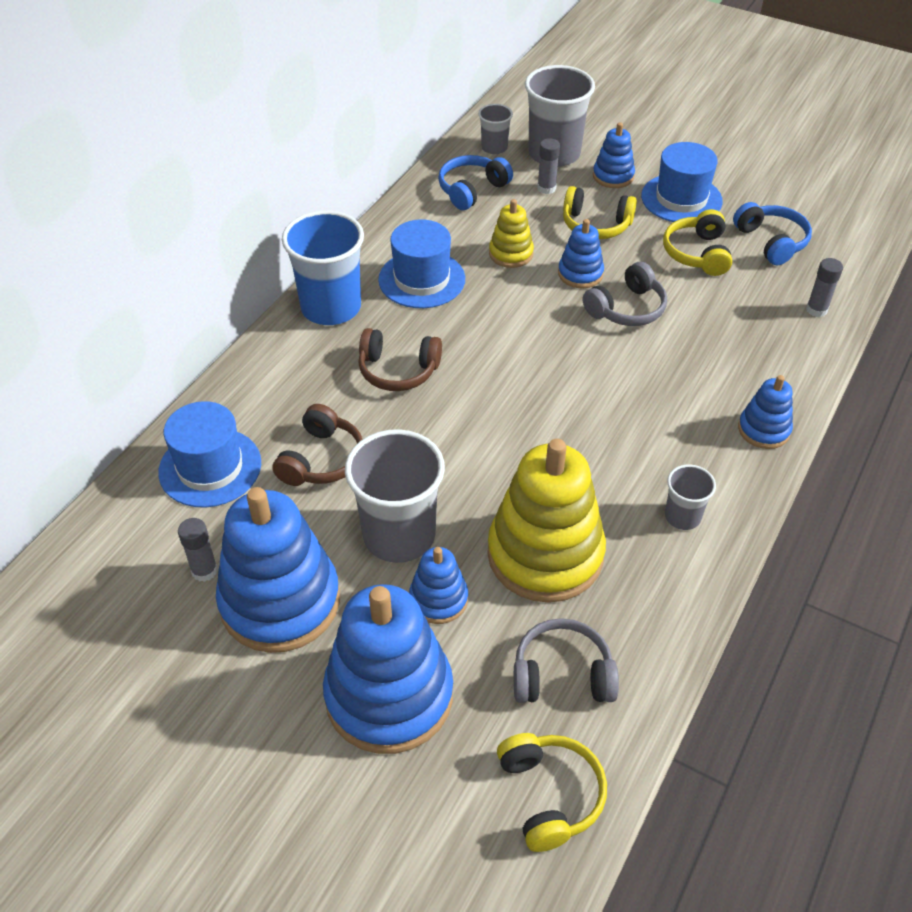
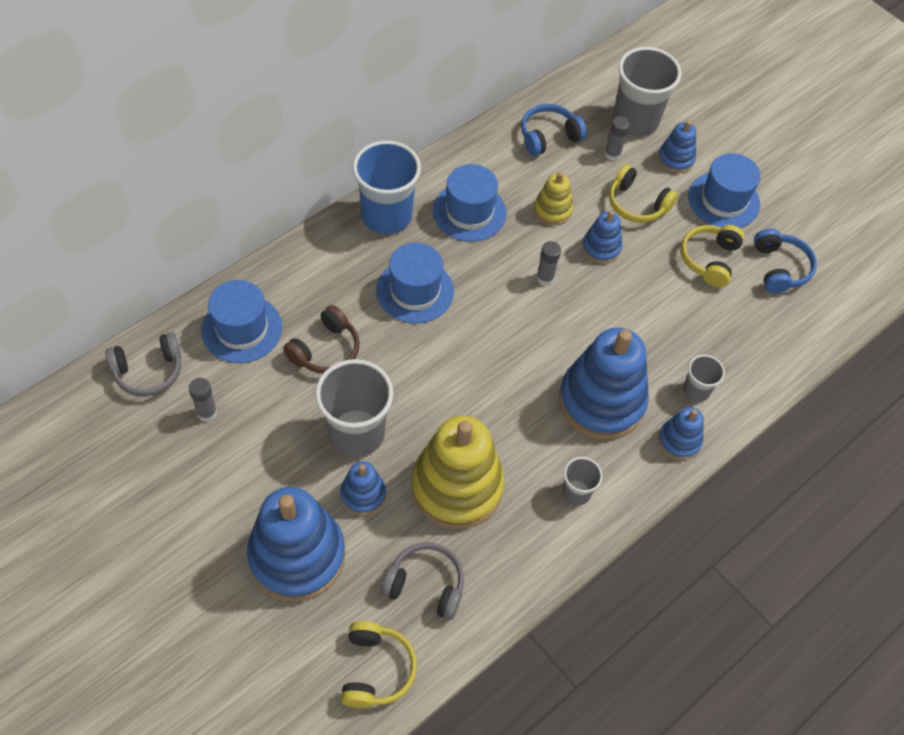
camera: 15 degrees right, 10 degrees up
blue stacking toy [216,487,340,653] -> blue stacking toy moved to [559,328,649,439]
brown headphones [358,328,442,391] -> blue hat [376,242,454,324]
grey cup [478,104,513,154] -> grey cup moved to [683,355,725,402]
grey headphones [583,262,667,326] -> grey headphones moved to [105,332,181,397]
grey glue stick [806,258,843,317] -> grey glue stick moved to [536,241,561,286]

